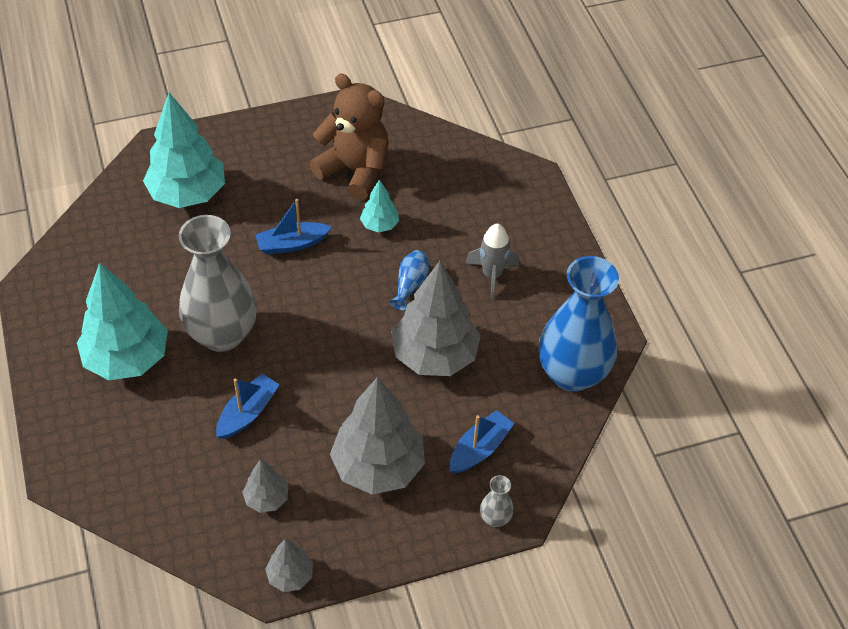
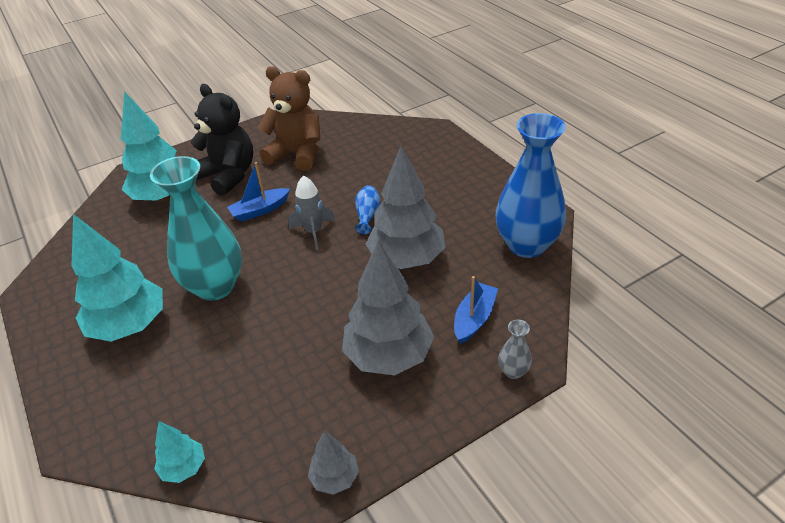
camera: 10 degrees left, 10 degrees down
grey vase [179,215,257,352] -> turquoise vase [150,156,242,301]
blue boat [216,374,280,439] -> none
grey tree [242,459,288,513] -> none
turquoise tree [360,179,399,232] -> turquoise tree moved to [154,421,205,483]
grey rocket [466,224,519,300] -> grey rocket moved to [288,175,335,250]
none -> black teddy bear [191,84,253,196]

